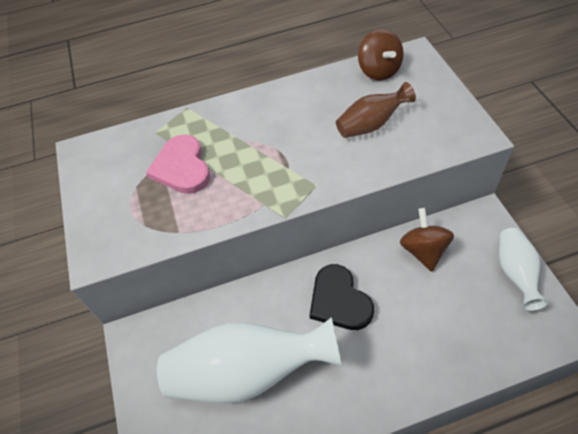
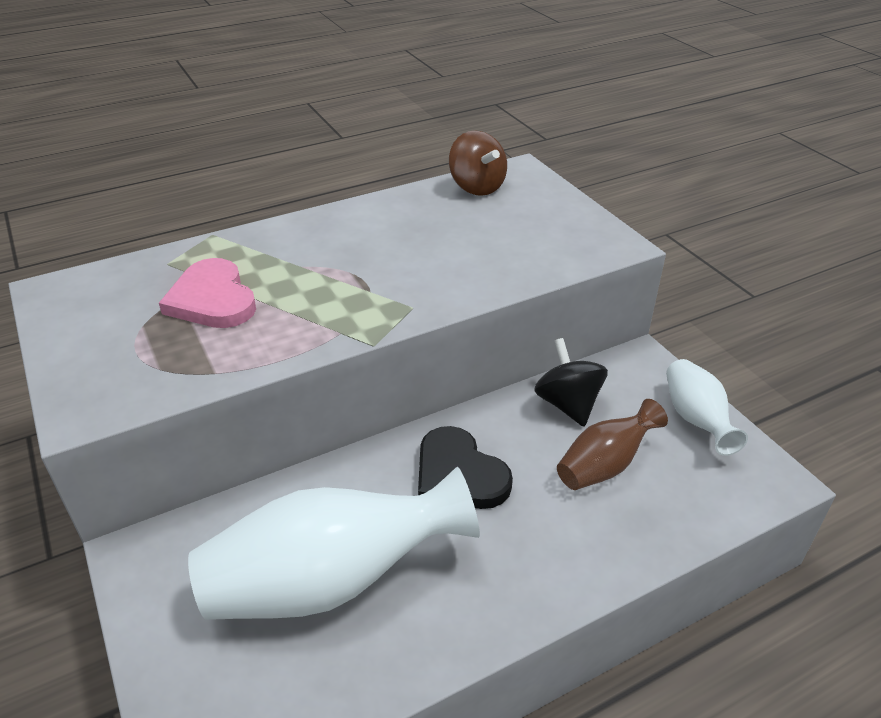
camera: 15 degrees left, 15 degrees down
brown vase [336,82,416,138] -> brown vase moved to [557,399,668,490]
brown spinning top [400,208,454,272] -> black spinning top [534,338,608,426]

